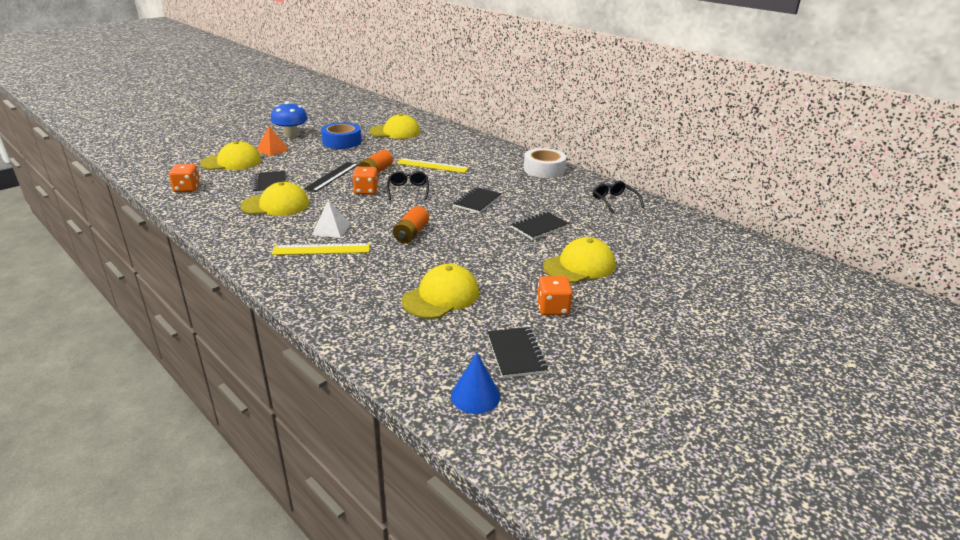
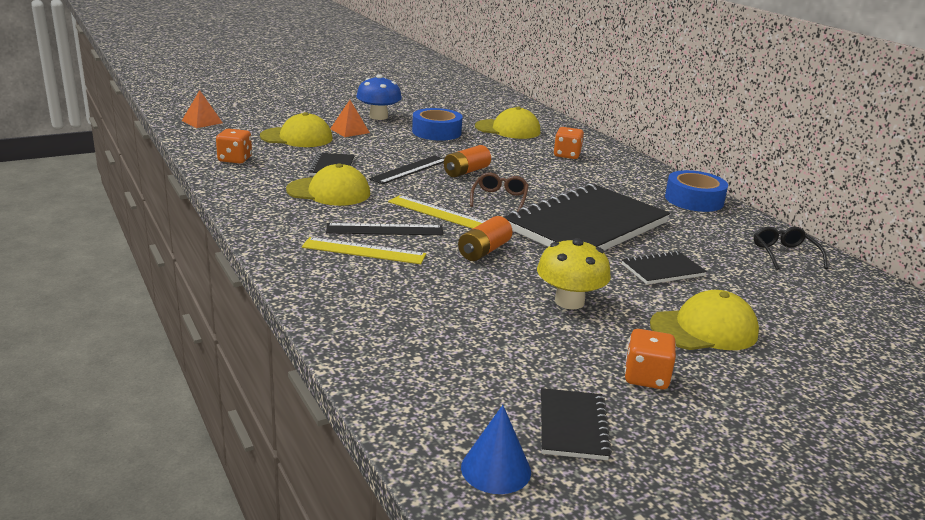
camera: 15 degrees right, 5 degrees down
white pyramid [312,200,350,238] -> black ruler [326,223,444,235]
orange dice [352,167,379,195] -> orange dice moved to [554,127,584,159]
black glasses [387,171,429,200] -> brown glasses [470,173,529,212]
yellow ruler [397,158,469,173] -> yellow ruler moved to [388,195,485,229]
yellow cap [402,264,479,319] -> none
black notebook [453,187,502,213] -> black notebook [504,183,670,250], size x2.32
white tape [524,148,567,178] -> blue tape [665,170,728,212]
none -> orange pyramid [182,90,223,128]
none -> yellow mushroom [537,238,611,309]

